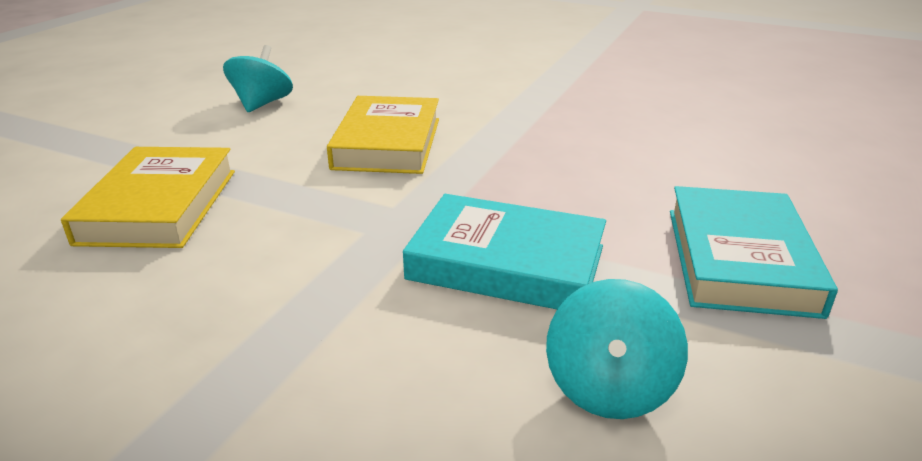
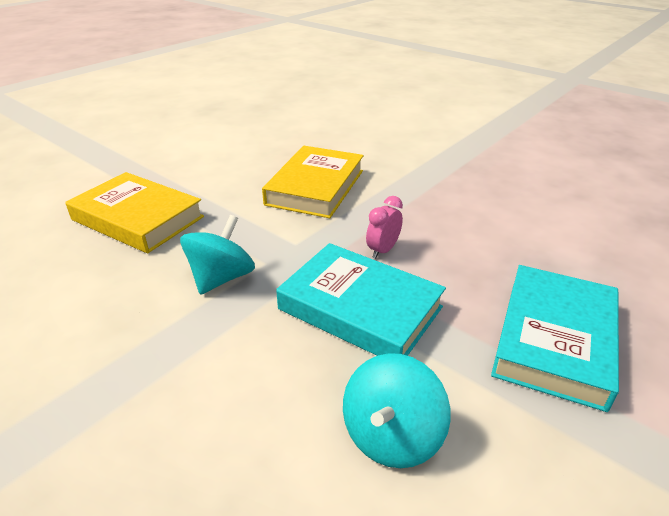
camera: 15 degrees right, 5 degrees up
yellow book [61,147,235,248] -> yellow book turned 75 degrees counterclockwise [65,172,204,253]
turquoise spinning top [223,45,293,112] -> turquoise spinning top moved to [180,215,255,295]
none -> pink clock [366,196,403,259]

